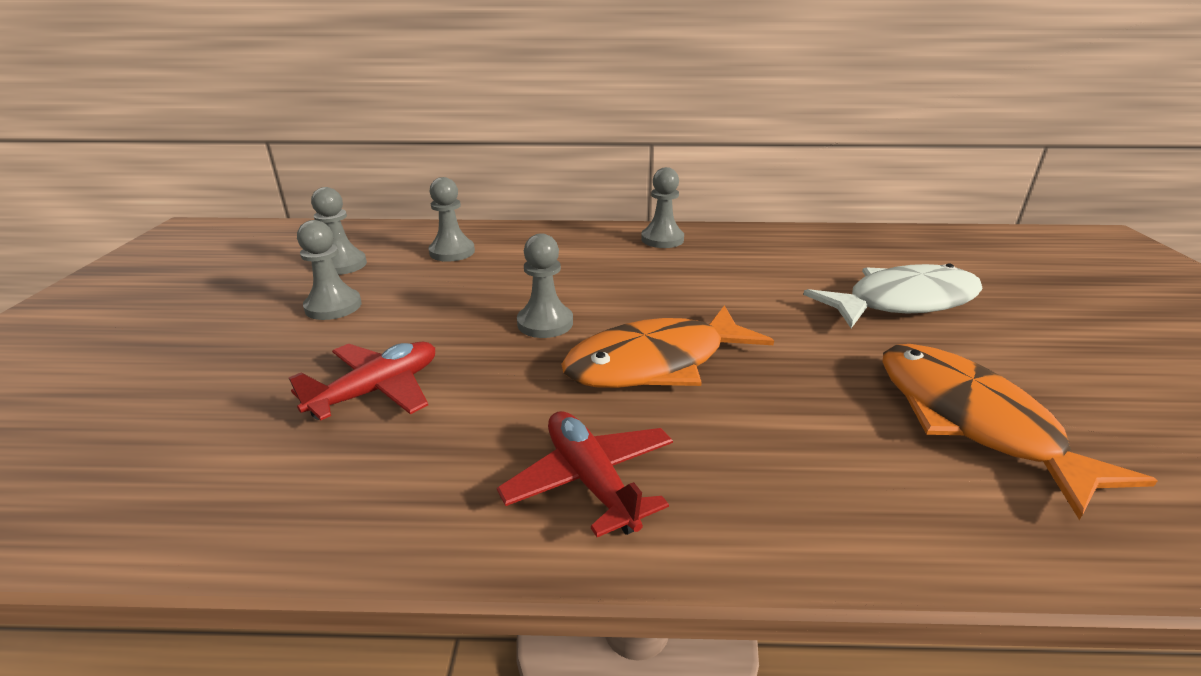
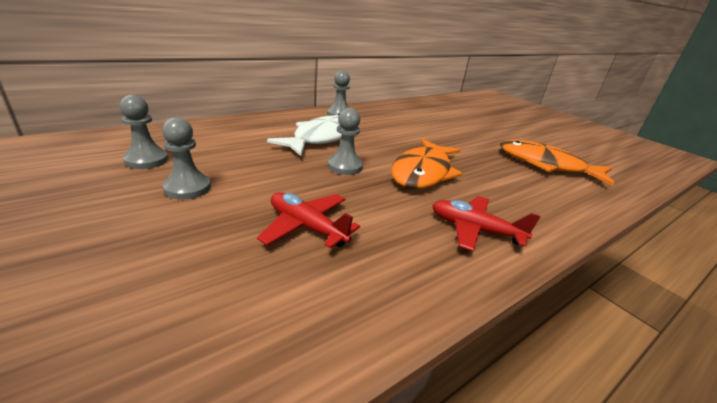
camera: 40 degrees left, 0 degrees up
red plane [289,342,435,420] -> red plane turned 60 degrees counterclockwise [257,192,360,248]
grey pawn [428,177,475,262] -> none
white fish [803,263,983,328] -> white fish moved to [267,114,342,156]

